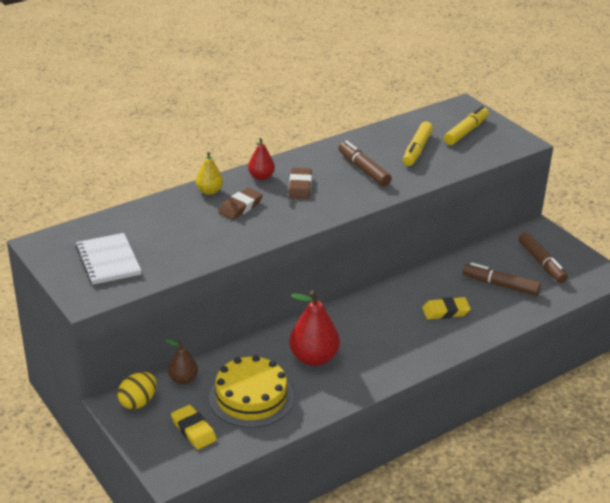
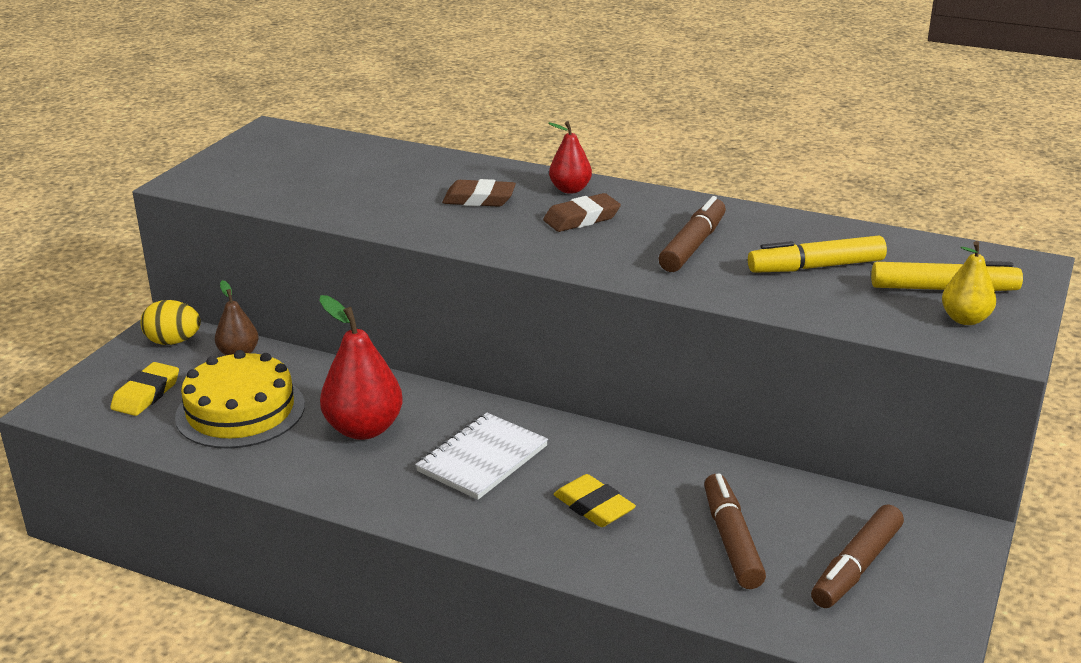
camera: 60 degrees right, 5 degrees down
white notebook [76,233,142,285] -> white notebook moved to [415,413,548,500]
yellow pear [196,152,223,195] -> yellow pear moved to [942,241,996,325]

